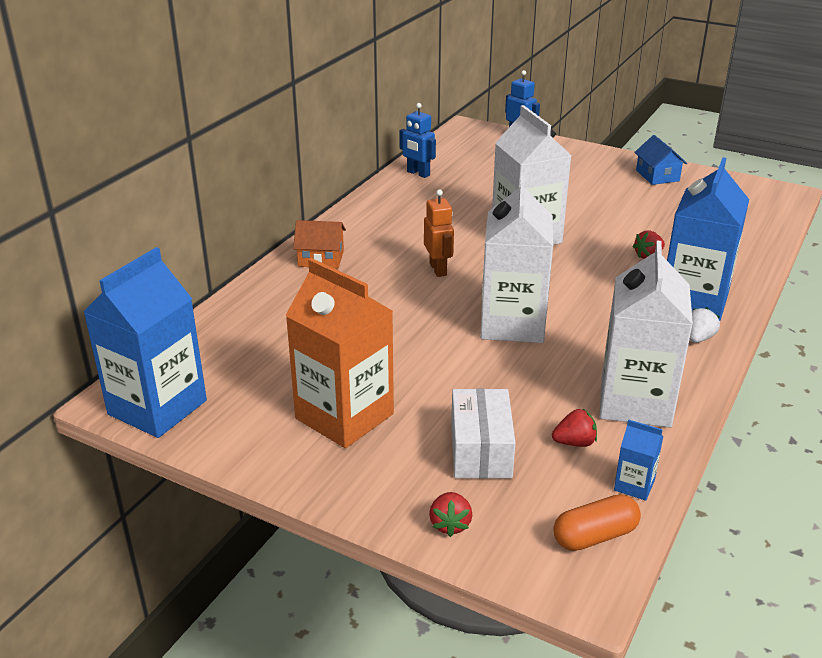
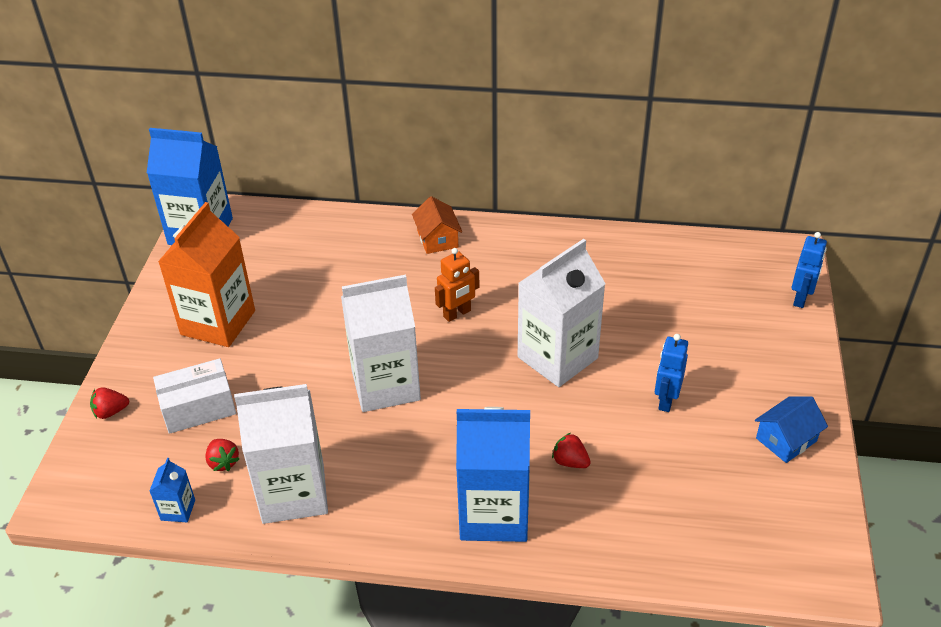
camera: 70 degrees right, 10 degrees up
blue robot [400,103,436,178] -> blue robot moved to [655,334,688,412]
orange capsule [553,494,641,551] -> none
white strawberry [690,307,720,343] -> none

